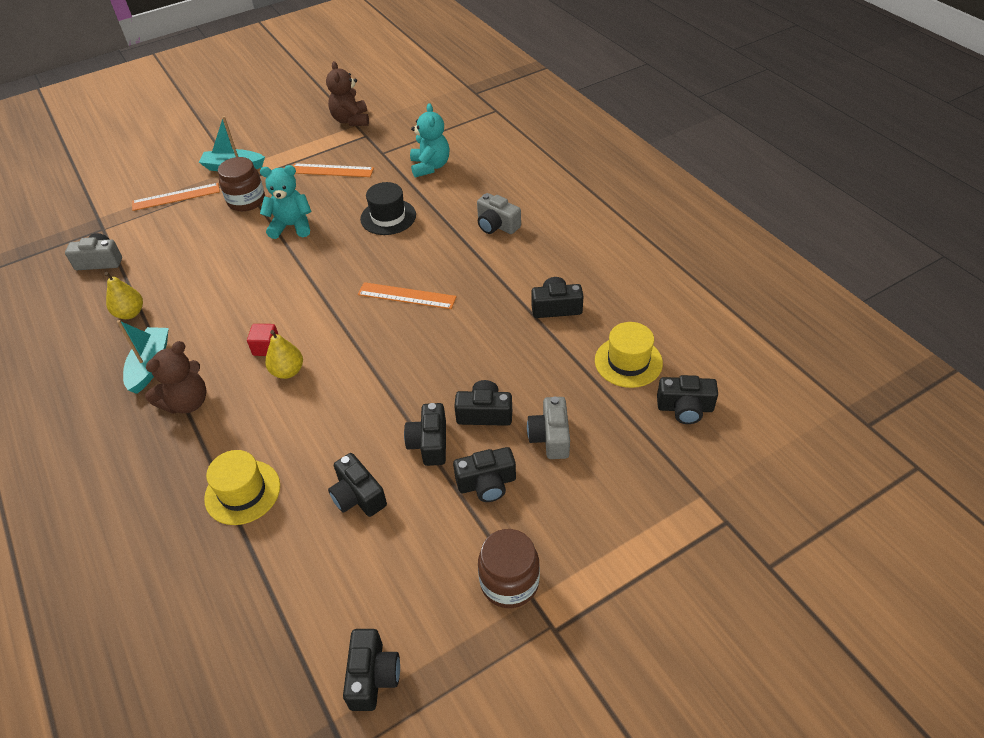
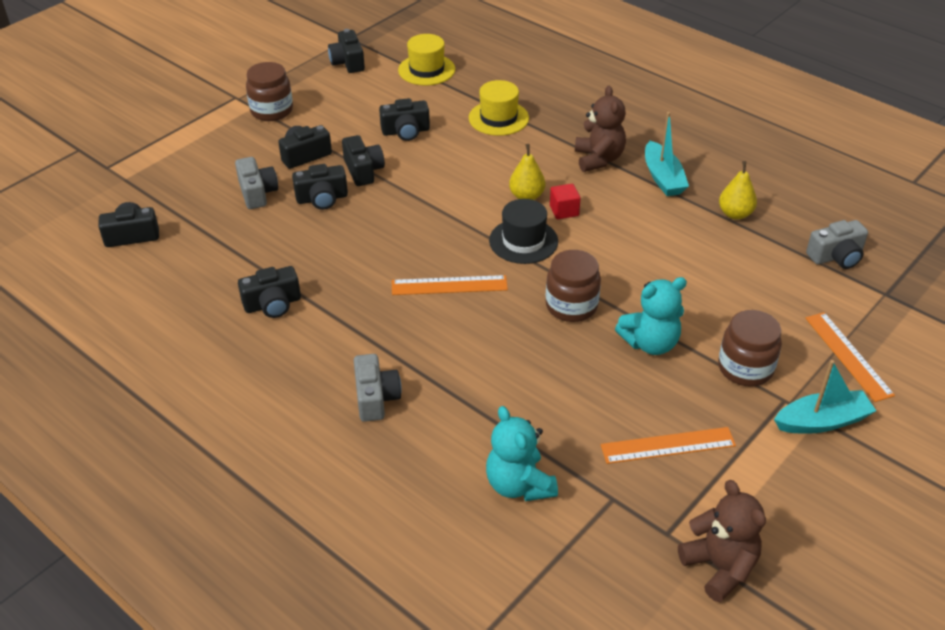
camera: 160 degrees right, 5 degrees down
orange ruler [132,183,220,211] -> orange ruler turned 75 degrees counterclockwise [806,312,895,402]
brown teddy bear [145,341,207,414] -> brown teddy bear turned 150 degrees clockwise [575,86,626,172]
black camera [328,453,387,517] -> black camera turned 135 degrees clockwise [379,98,430,141]
black hat [360,182,416,235] -> black hat moved to [489,199,558,264]
grey camera [477,193,521,234] -> grey camera turned 60 degrees clockwise [354,354,402,422]
yellow hat [595,322,663,388] -> yellow hat moved to [398,34,455,85]
none -> brown jar [546,250,601,322]

